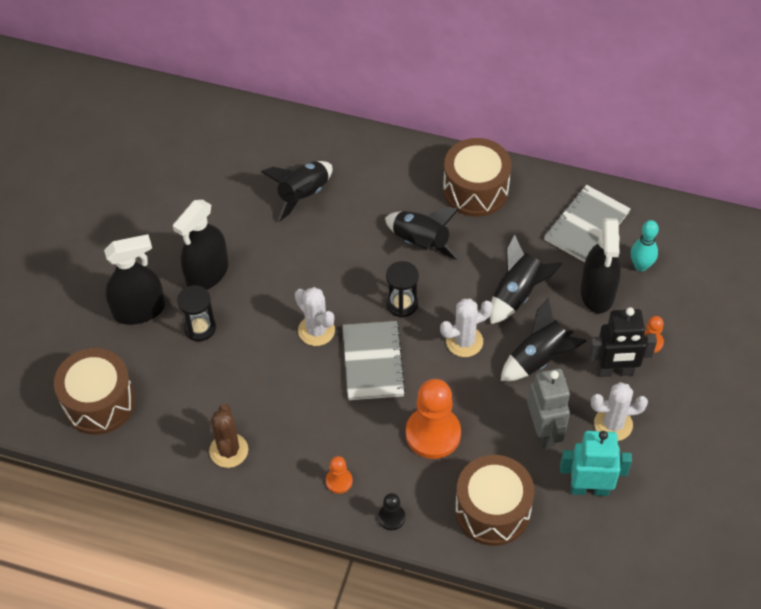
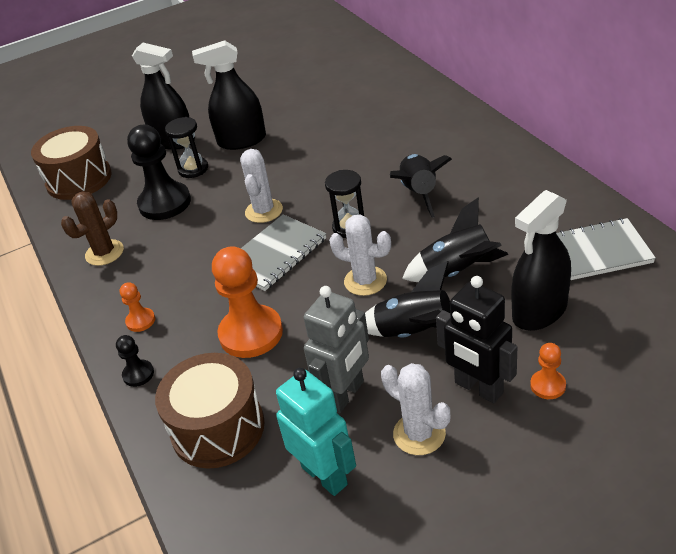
camera: 50 degrees right, 15 degrees down
black rocket [261,161,332,222] -> none
brown drum [443,138,511,217] -> none
turquoise bowling pin [631,220,659,272] -> none
none -> black pawn [127,125,191,220]

